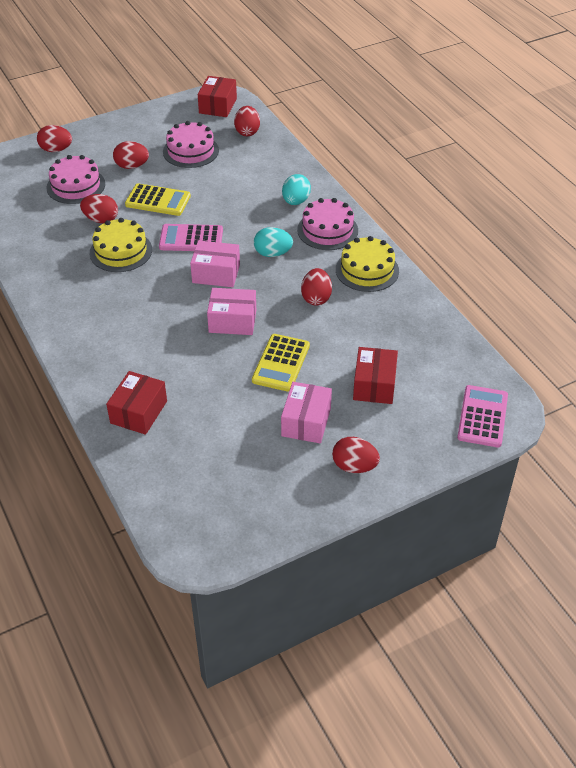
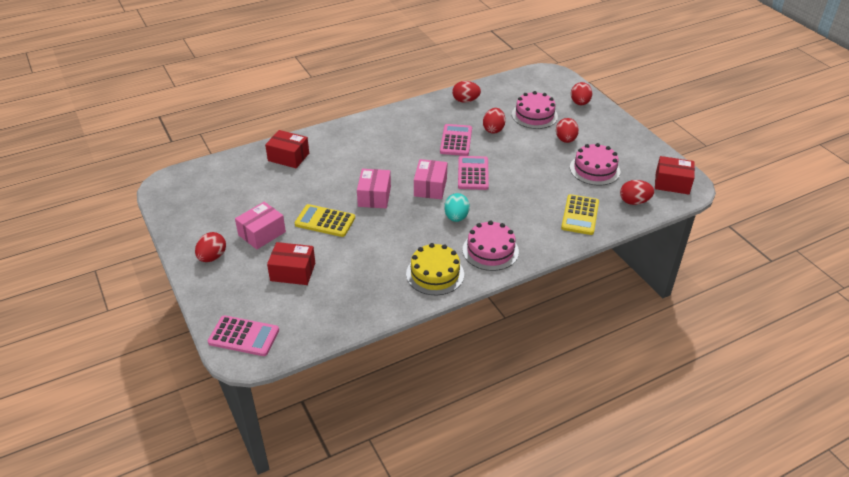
camera: 90 degrees right, 5 degrees down
yellow cake [90,218,152,272] -> pink calculator [440,124,472,156]
yellow calculator [125,183,191,216] -> yellow calculator moved to [561,194,599,235]
pink box [281,382,332,444] -> pink box turned 60 degrees counterclockwise [235,202,286,249]
turquoise egg [282,174,311,205] -> none
red egg [301,268,332,306] -> red egg moved to [452,81,481,103]

